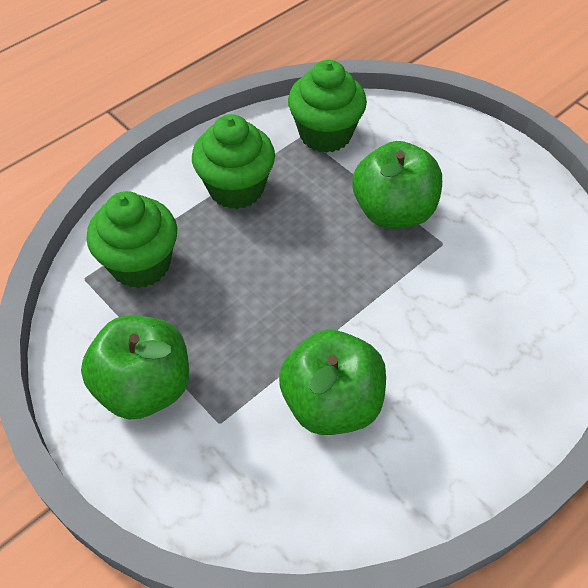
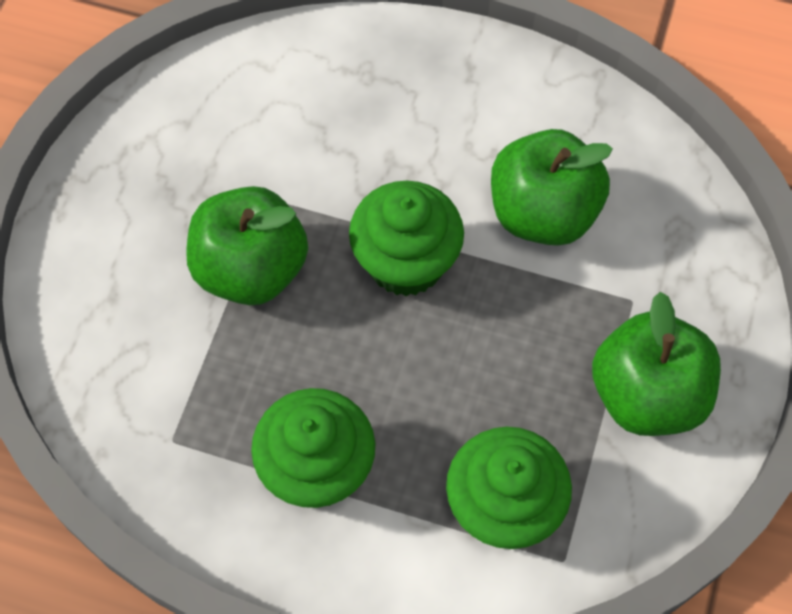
camera: 120 degrees left, 10 degrees up
green cupcake [288,60,367,153] -> green cupcake moved to [349,181,464,296]

